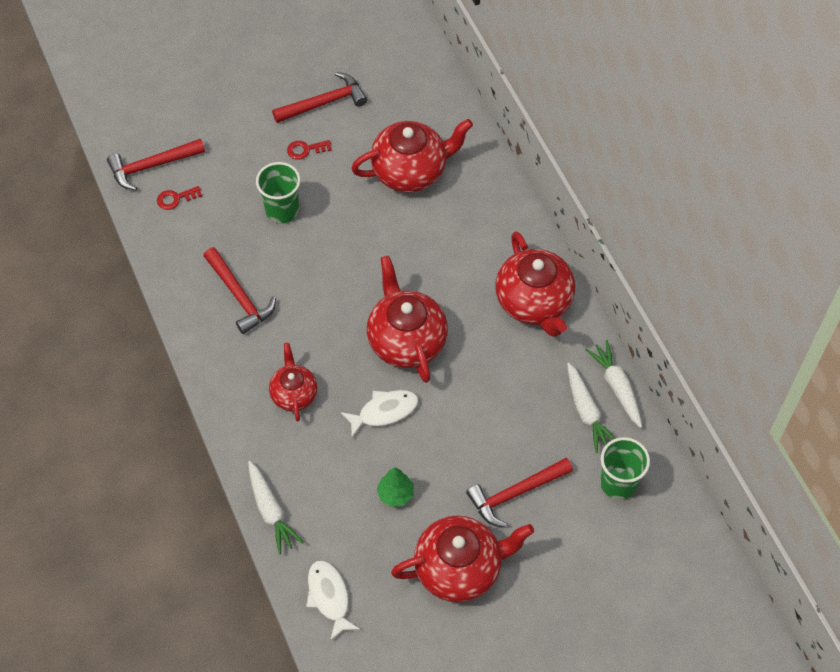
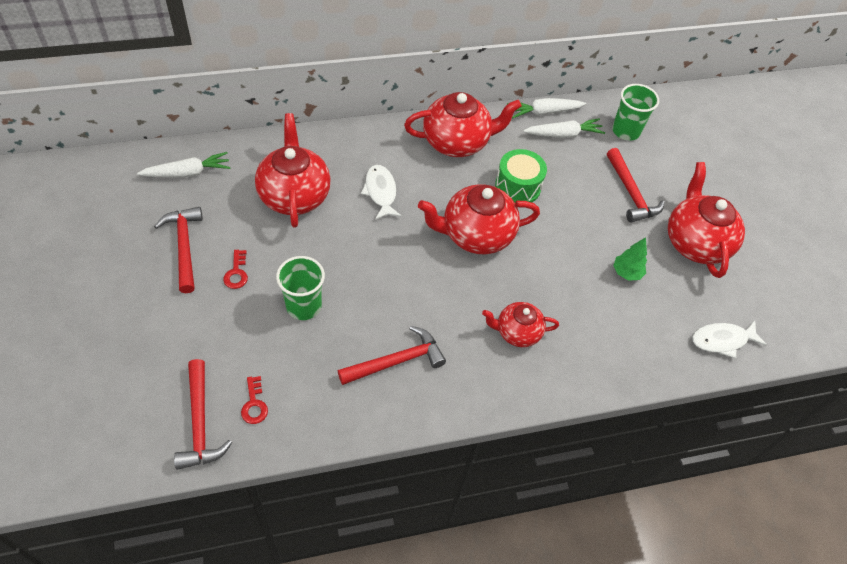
camera: 85 degrees left, 5 degrees down
white carrot [248,461,304,554] -> white carrot moved to [137,152,231,178]
white fish [340,390,419,437] -> white fish moved to [361,165,402,220]
none -> green drum [495,149,547,202]

